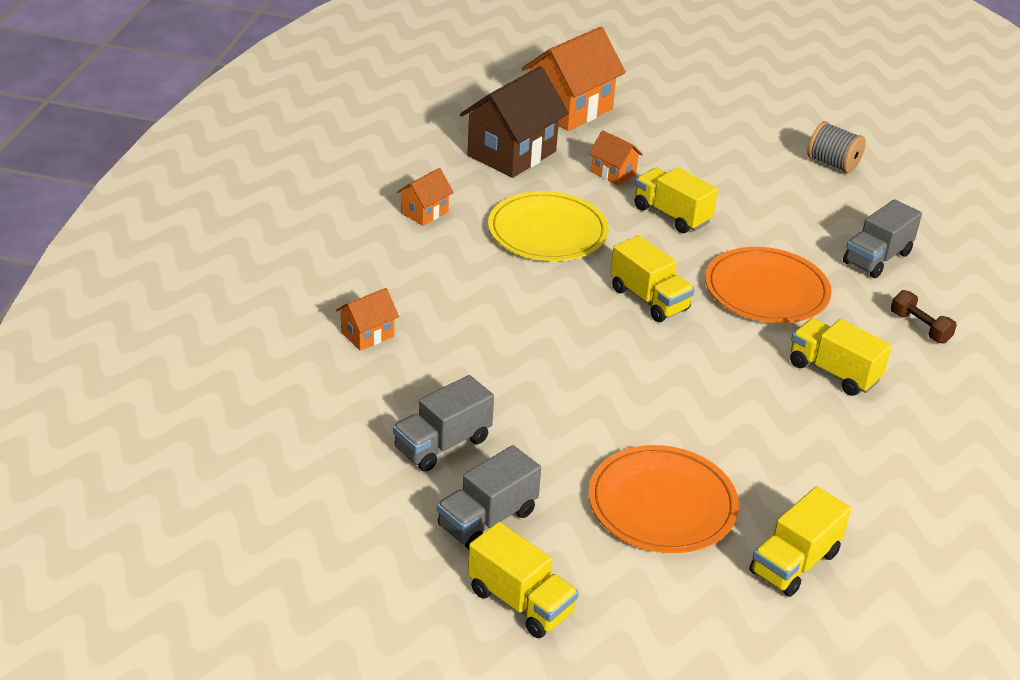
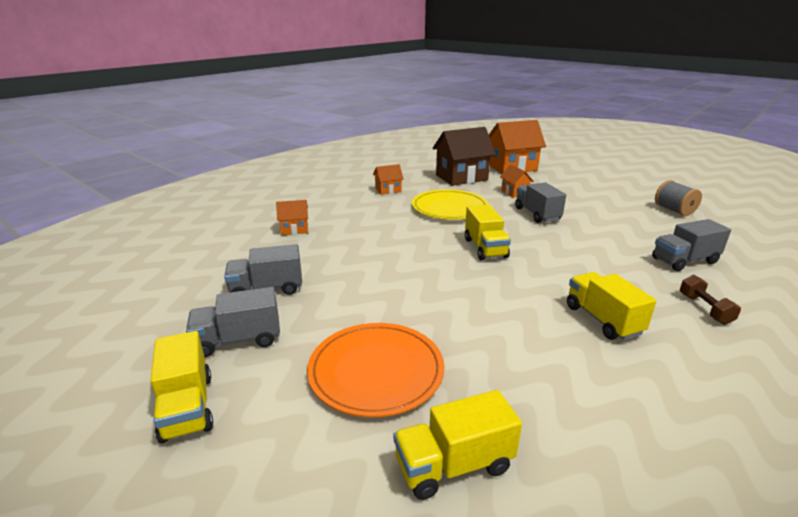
camera: 30 degrees right, 10 degrees down
yellow truck [634,167,718,233] -> grey truck [515,182,566,223]
orange plate [705,247,831,323] -> none

